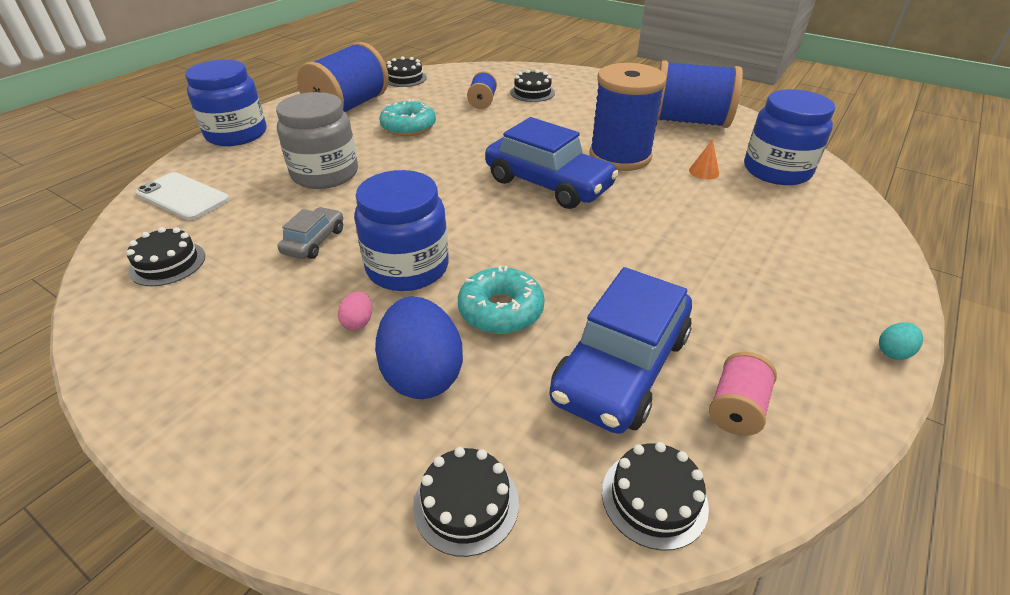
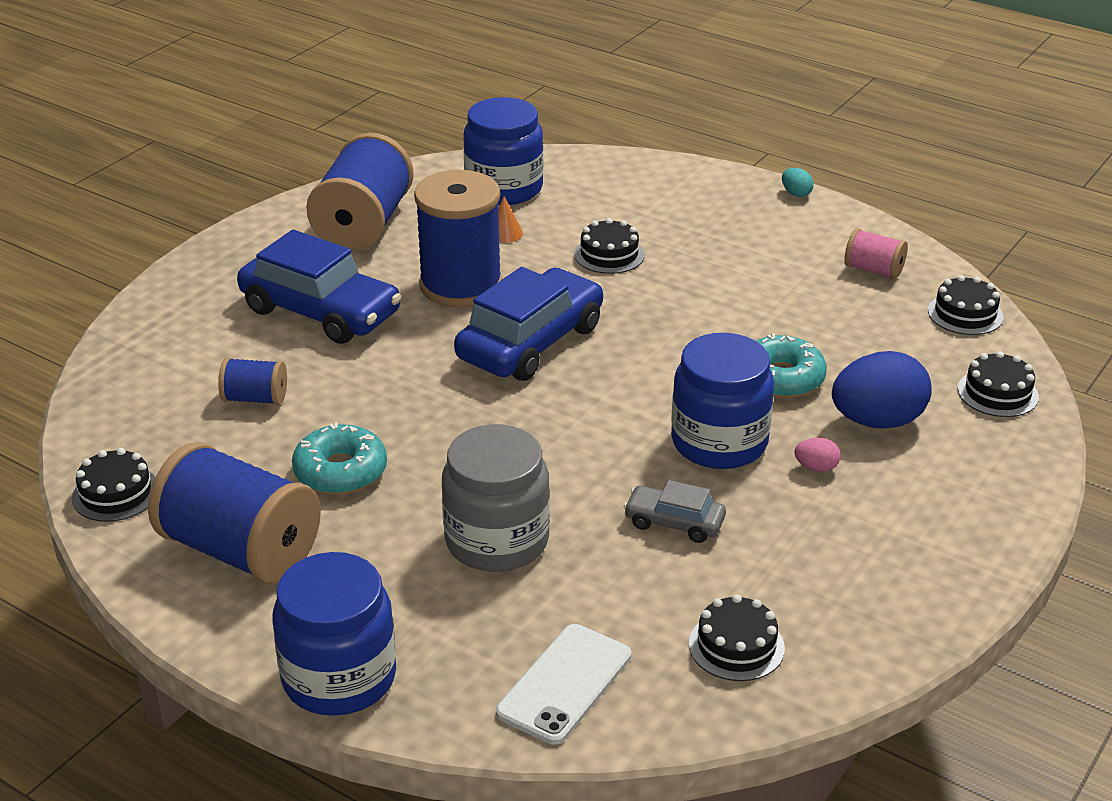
camera: 90 degrees left, 5 degrees down
black cake [510,70,555,102] -> black cake moved to [574,218,645,274]
blue car [549,267,692,434] -> blue car moved to [237,230,402,344]

